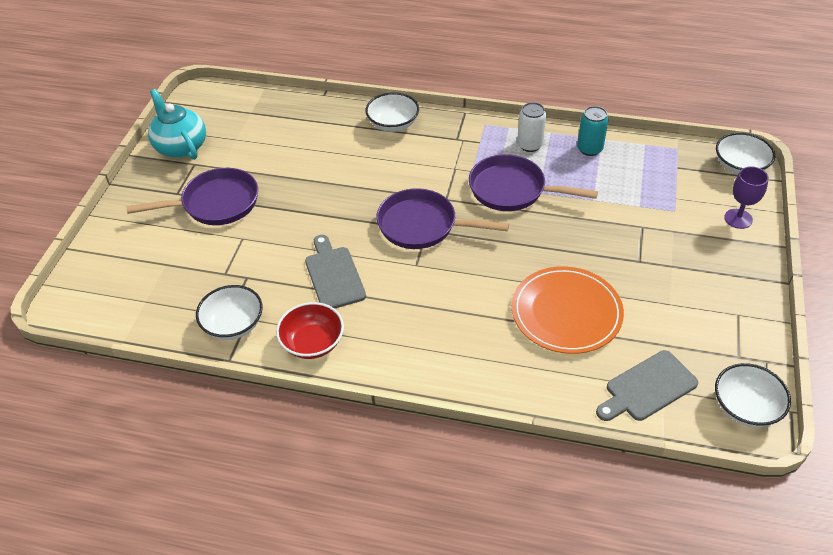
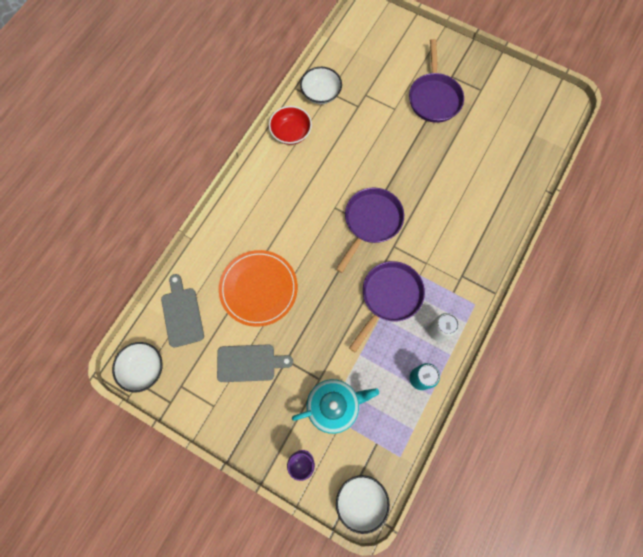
camera: 105 degrees right, 25 degrees up
turquoise teapot [148,89,206,160] -> turquoise teapot moved to [292,379,379,434]
grey cutting board [305,235,366,309] -> grey cutting board moved to [217,344,293,382]
white bowl [365,93,419,132] -> none

